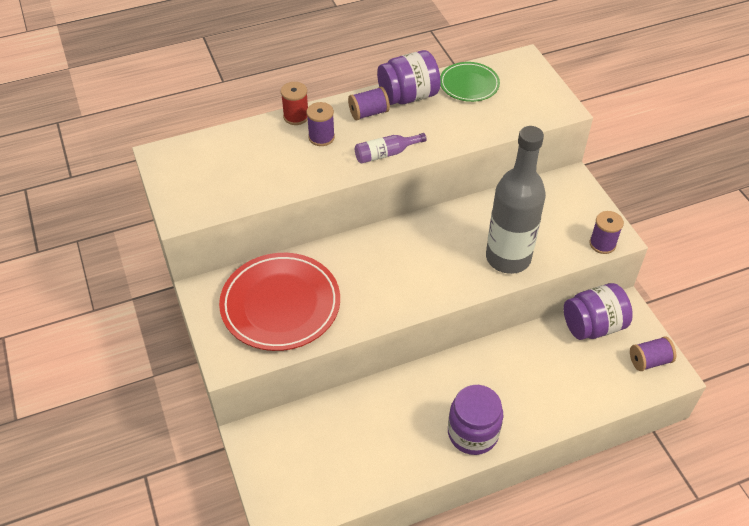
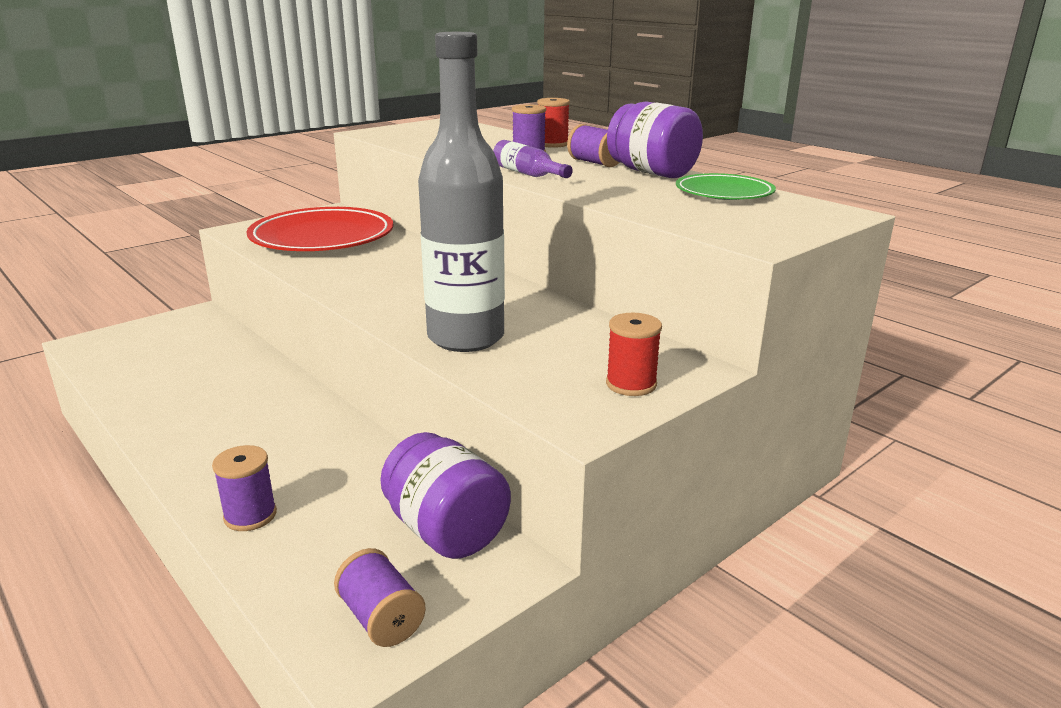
camera: 70 degrees right, 25 degrees down
purple jar [448,385,503,455] -> none
purple spool [589,211,624,254] -> purple spool moved to [212,445,277,531]
none -> red spool [606,313,662,396]

